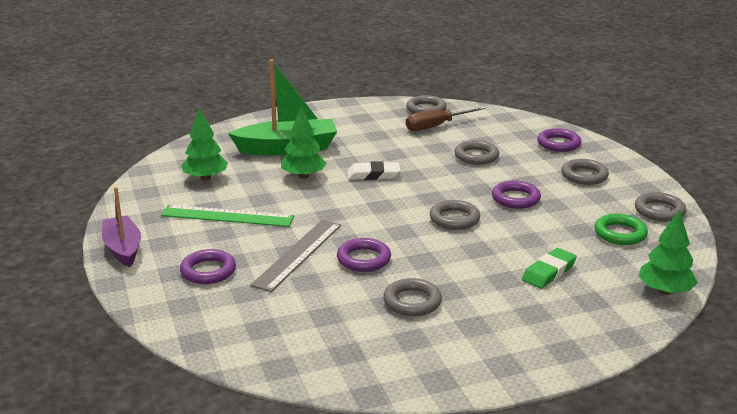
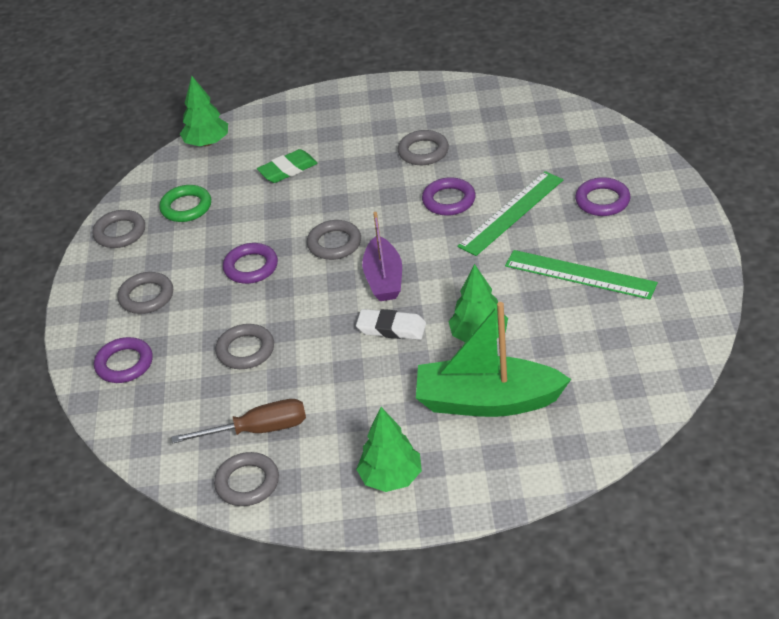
camera: 160 degrees left, 15 degrees up
purple boat [102,187,141,267] -> purple boat moved to [362,212,402,301]
green tree [181,108,228,181] -> green tree moved to [356,407,422,492]
grey ruler [250,220,341,292] -> green ruler [458,171,563,256]

